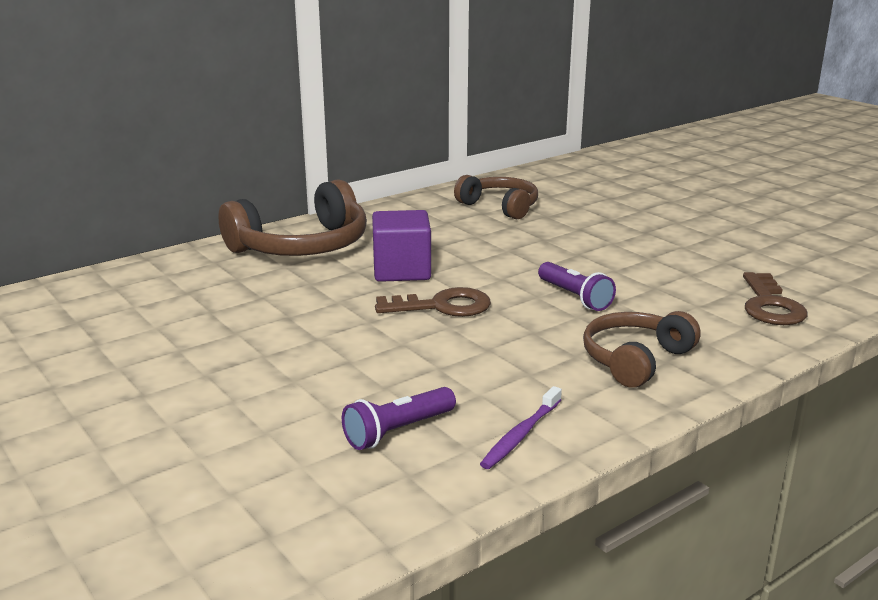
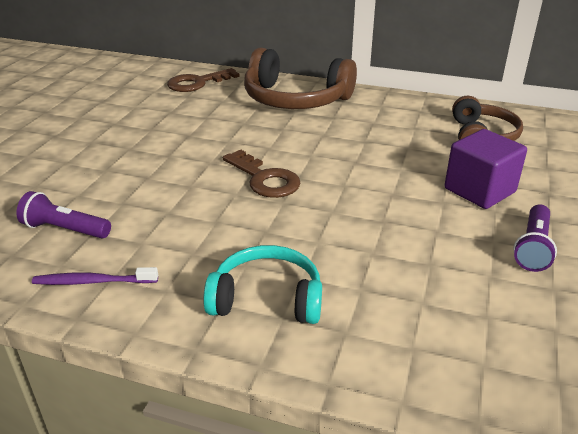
camera: 55 degrees right, 10 degrees up
purple cube [372,210,431,282] -> purple cube moved to [445,129,527,209]
purple flashlight [538,262,616,311] -> purple flashlight moved to [513,204,557,272]
brown headphones [583,311,701,388] -> turquoise headphones [203,245,322,324]
brown key [743,272,807,325] -> brown key moved to [167,68,240,92]

